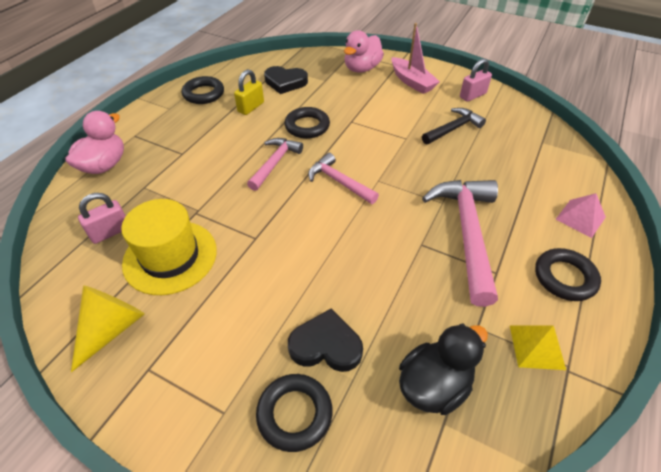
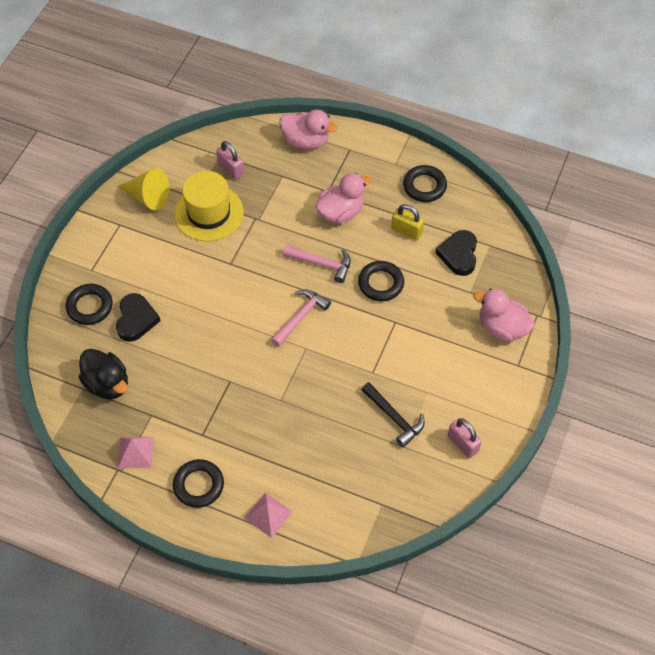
camera: 85 degrees right, 10 degrees up
pink boat [392,23,440,94] -> none
pink hammer [422,180,498,307] -> none
yellow pyramid [510,325,566,370] -> pink pyramid [118,437,153,468]
none -> pink duck [315,173,372,224]

